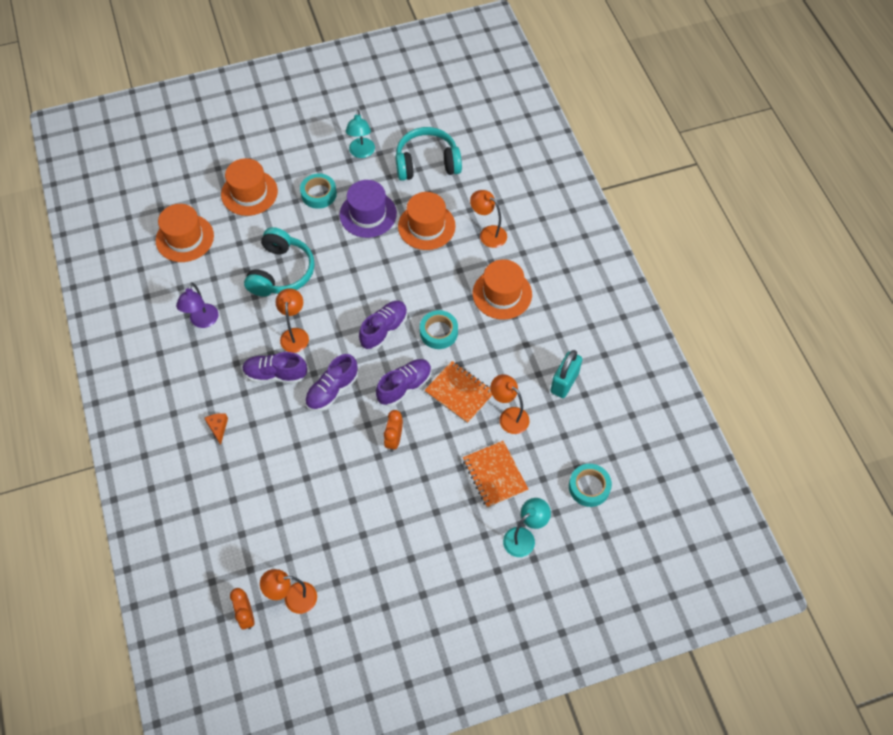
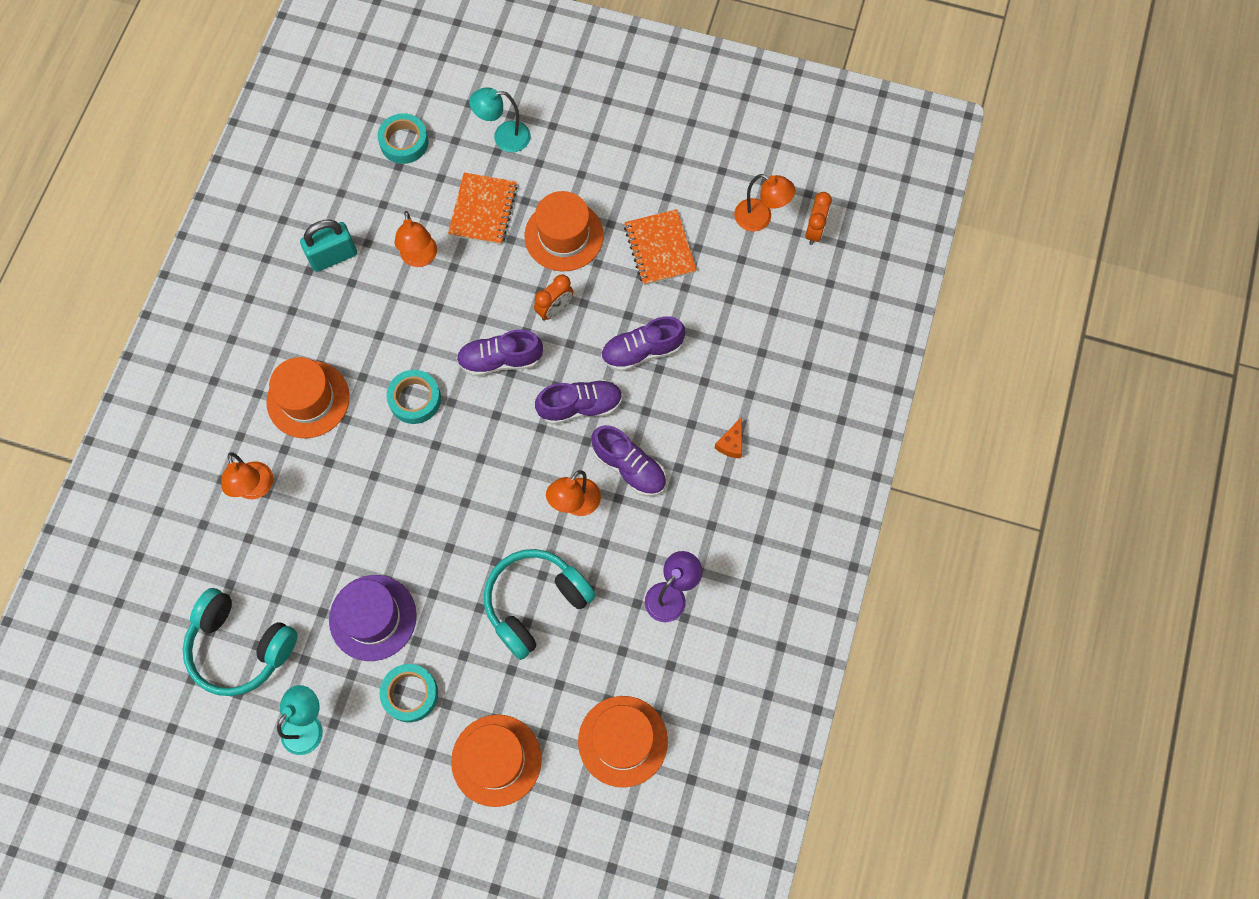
camera: 145 degrees left, 10 degrees up
purple shoe [359,301,408,350] -> purple shoe moved to [601,316,685,372]
orange hat [398,192,456,250] -> orange hat moved to [524,191,604,271]
orange notebook [424,361,492,424] -> orange notebook moved to [624,209,697,285]

